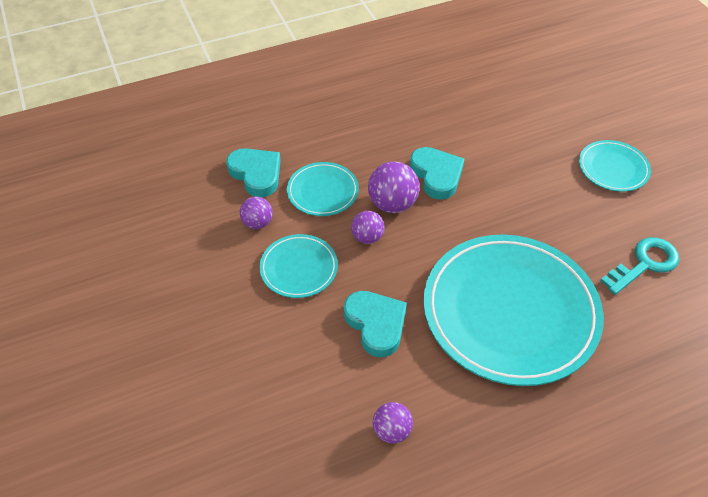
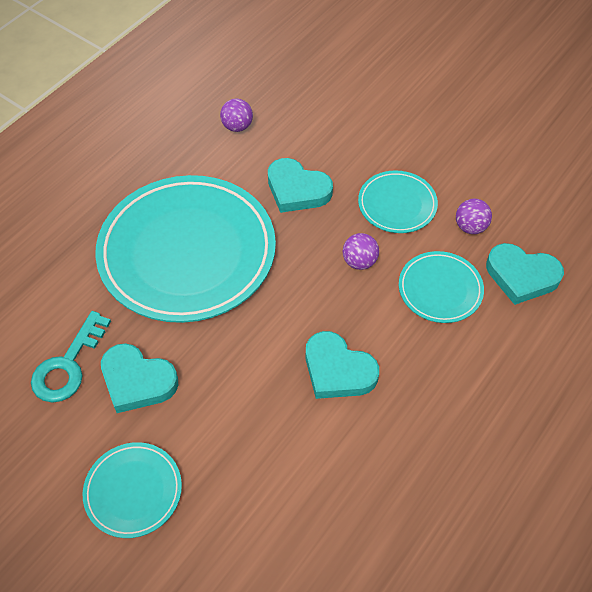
camera: 150 degrees right, 5 degrees up
purple ball [368,162,420,213] -> none
none -> turquoise heart [101,343,178,413]

